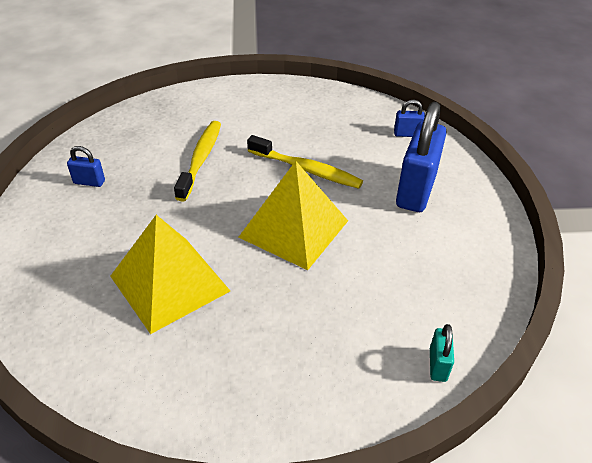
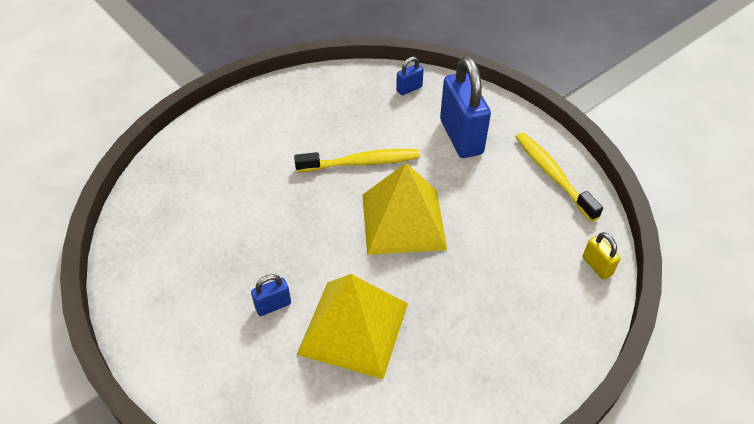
camera: 35 degrees left, 5 degrees up
blue padlock [67,146,105,187] -> blue padlock moved to [251,274,291,316]
yellow toothbrush [174,121,221,202] -> yellow toothbrush moved to [516,133,603,222]
turquoise padlock [430,324,454,382] -> yellow padlock [582,232,621,280]

